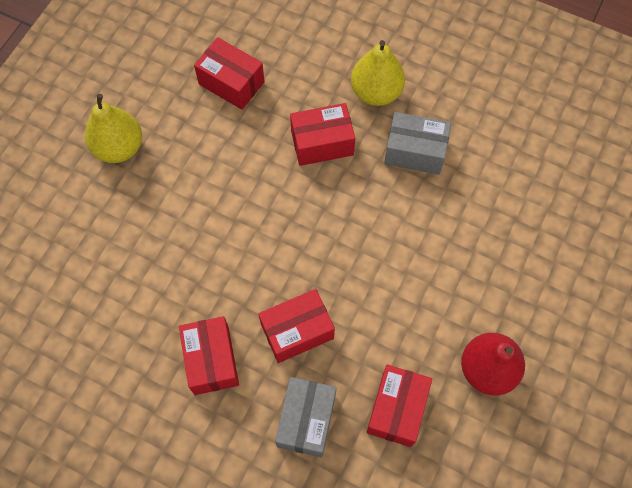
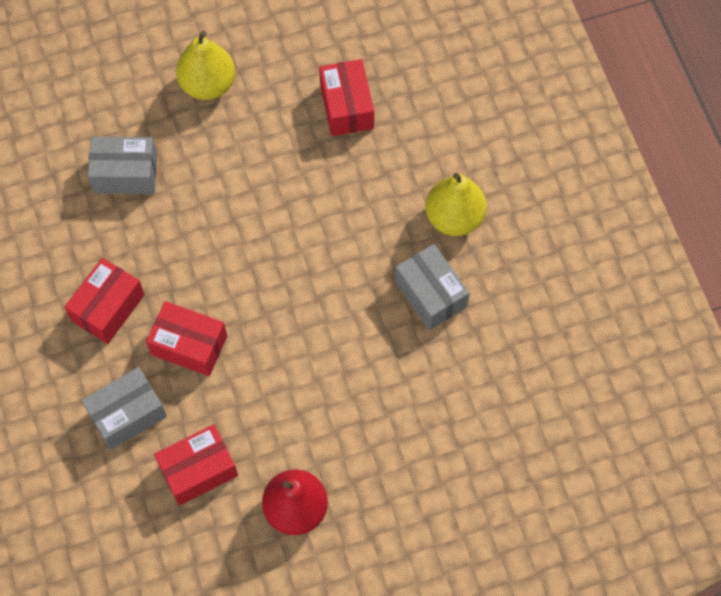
camera: 45 degrees right, 0 degrees up
red box [290,103,355,166] -> none
none -> grey box [88,137,157,194]

